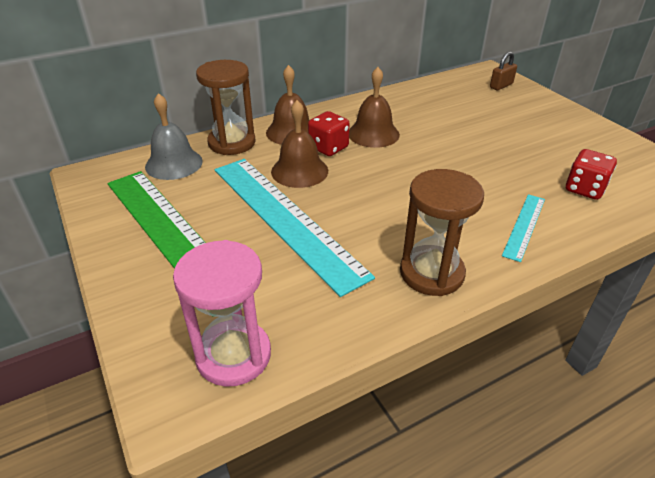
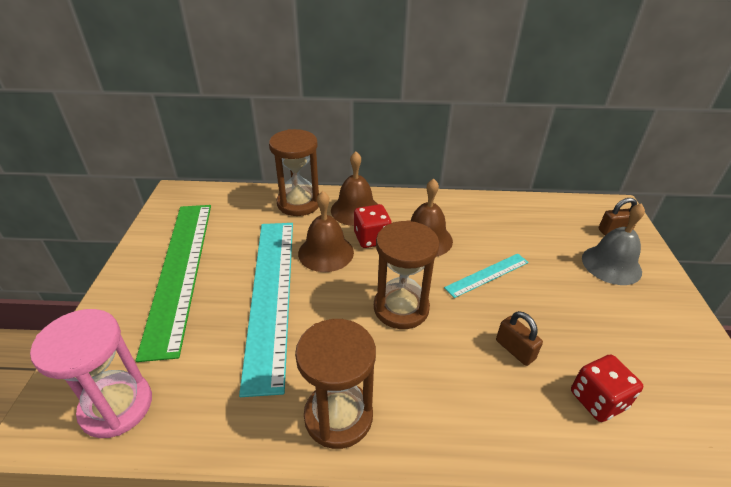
camera: 30 degrees right, 0 degrees up
grey bell [145,93,203,180] -> grey bell moved to [582,203,645,285]
turquoise ruler [502,194,545,262] -> turquoise ruler moved to [444,253,529,298]
none -> brown hourglass [374,220,439,329]
none -> brown padlock [496,311,543,366]

